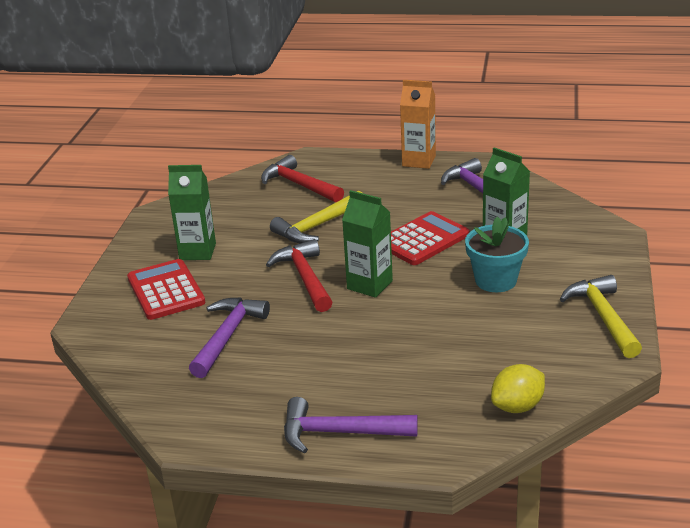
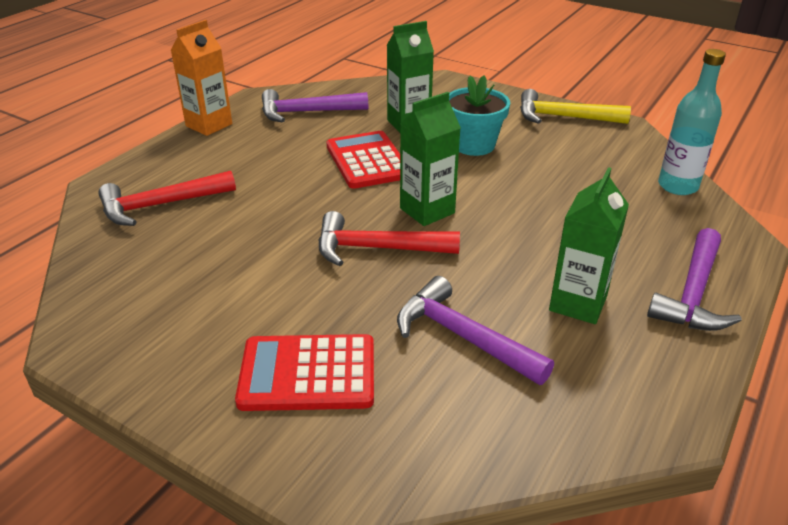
camera: 70 degrees left, 5 degrees up
green carton [168,165,216,260] -> green carton moved to [549,167,629,324]
yellow hammer [270,191,362,243] -> none
yellow lemon [491,364,545,413] -> turquoise bottle [658,49,726,195]

